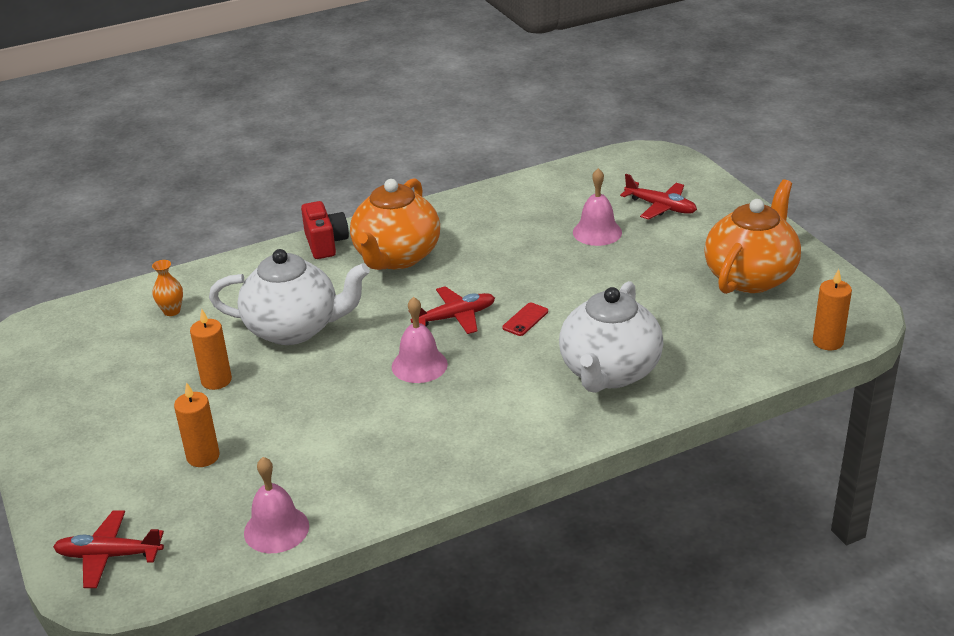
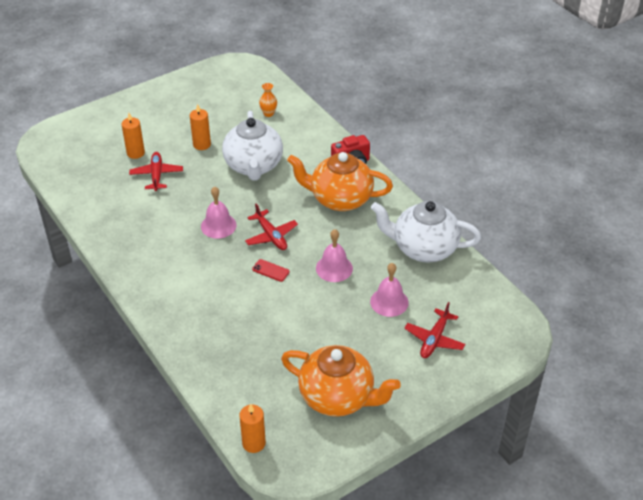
camera: 80 degrees right, 10 degrees up
red plane [53,511,164,588] -> red plane moved to [129,152,183,191]
pink bell [244,457,309,553] -> pink bell moved to [316,229,353,282]
white teapot [559,281,663,393] -> white teapot moved to [371,201,481,263]

